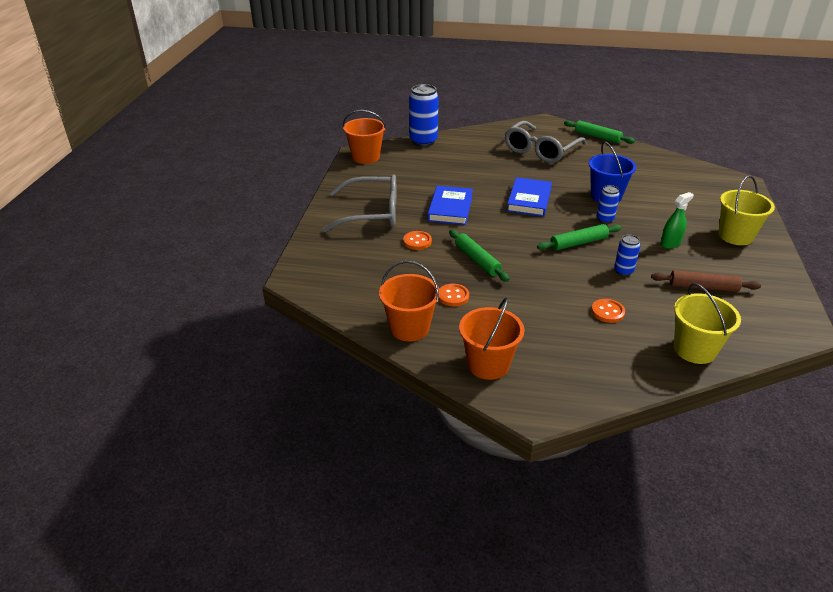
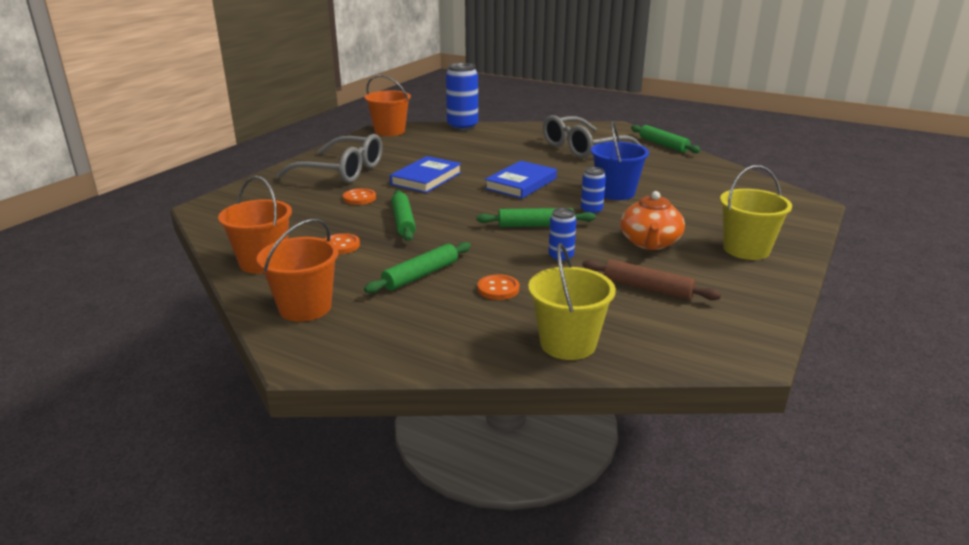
camera: 20 degrees right, 10 degrees down
green spray bottle [660,192,694,249] -> orange teapot [620,191,685,250]
none -> green rolling pin [364,242,471,293]

